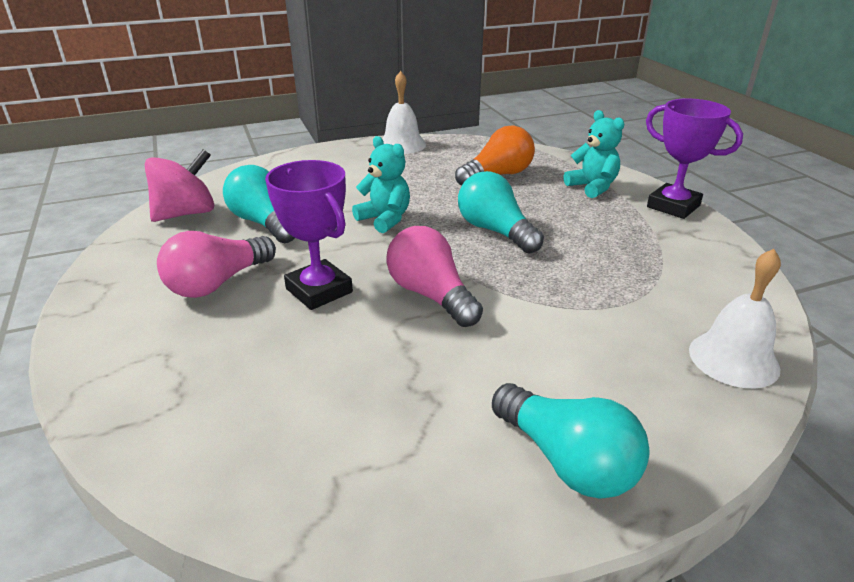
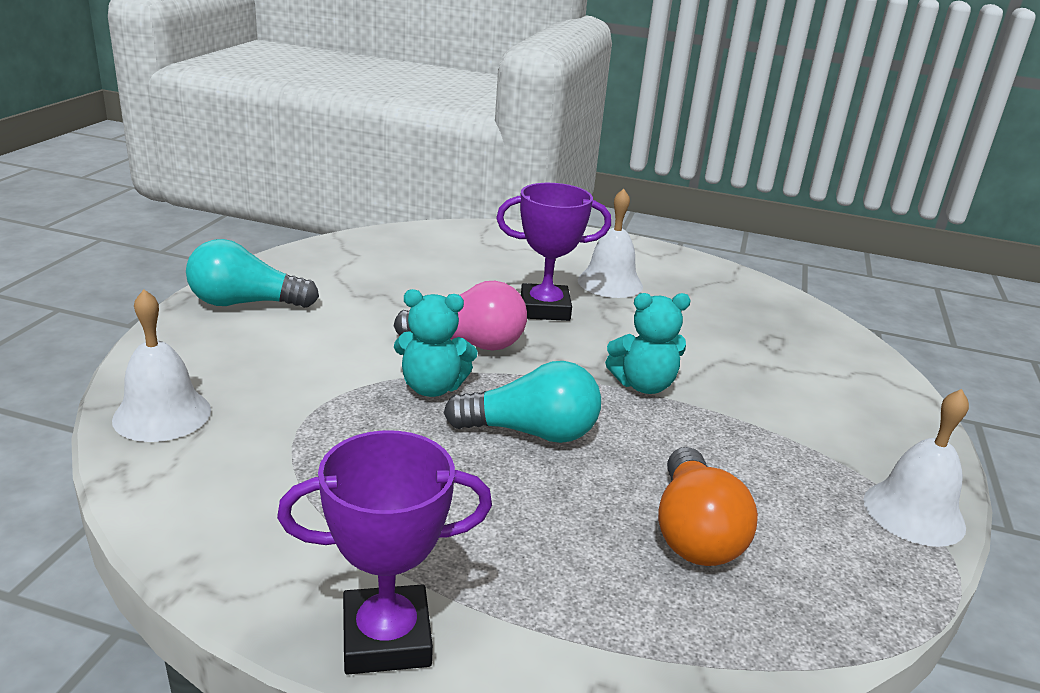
camera: 125 degrees right, 5 degrees down
pink spinning top [145,149,214,222] -> none
pink light bulb [157,231,276,298] -> white bell [578,189,643,298]
turquoise light bulb [223,165,295,243] -> none
turquoise teddy bear [564,110,624,198] -> turquoise teddy bear moved to [394,289,478,397]

